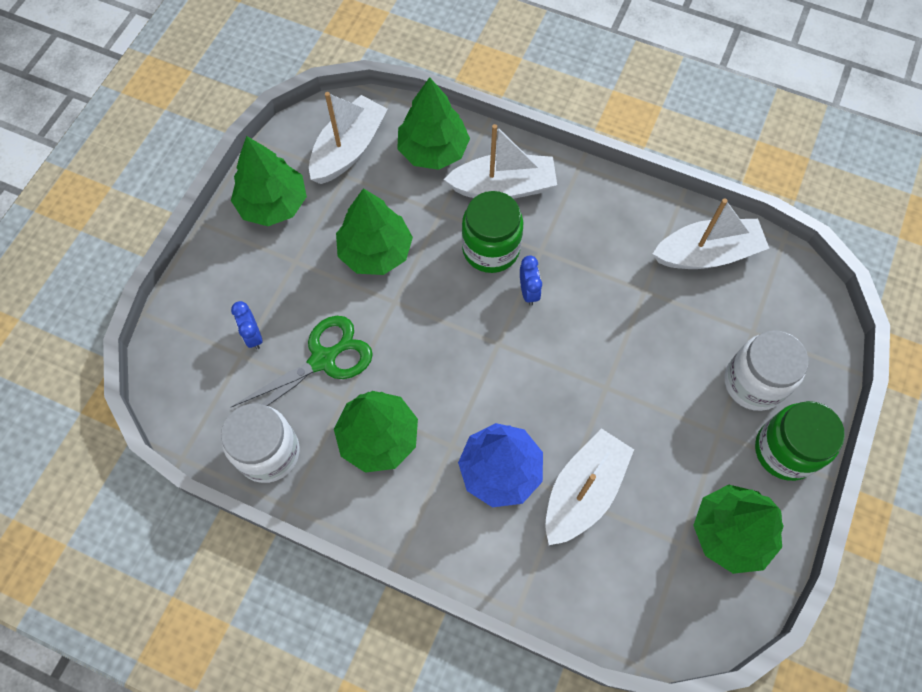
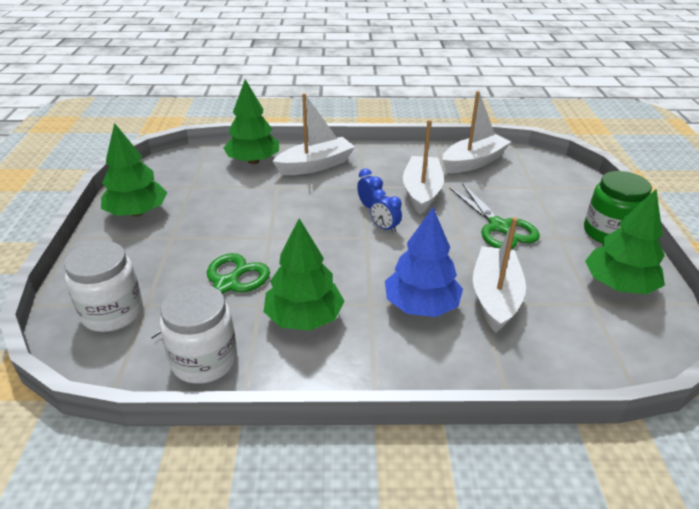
camera: 25 degrees left, 30 degrees down
blue clock [231,301,262,350] -> blue clock moved to [370,189,402,233]
white boat [309,92,388,184] -> white boat moved to [403,120,444,215]
green tree [336,188,413,275] -> none
green jar [462,191,524,273] -> none
white jar [725,330,808,411] -> white jar moved to [64,241,143,332]
none -> green scissors [449,183,540,249]

